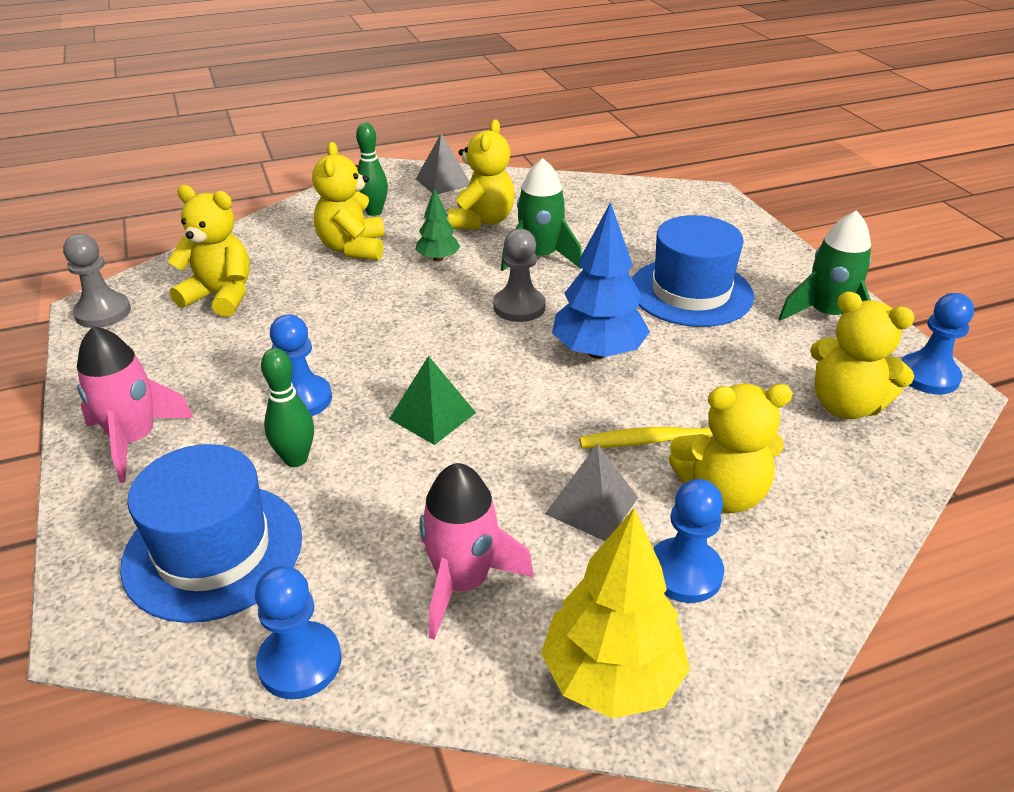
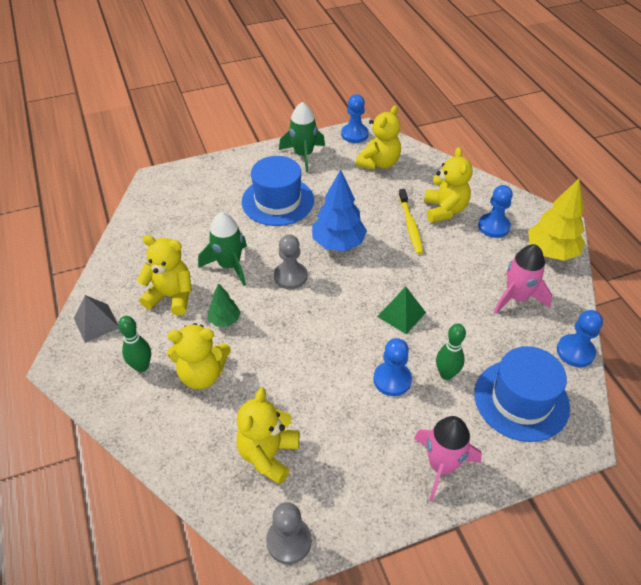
camera: 90 degrees left, 10 degrees up
grey pyramid [545,444,638,541] -> none

